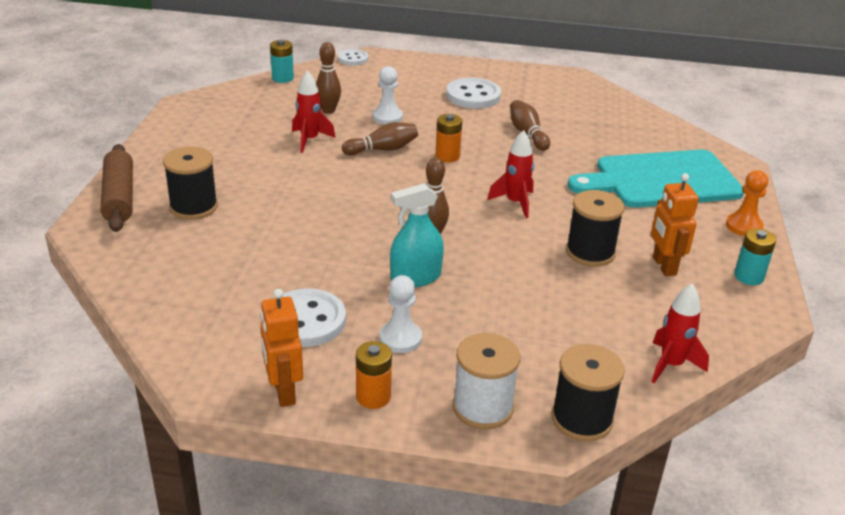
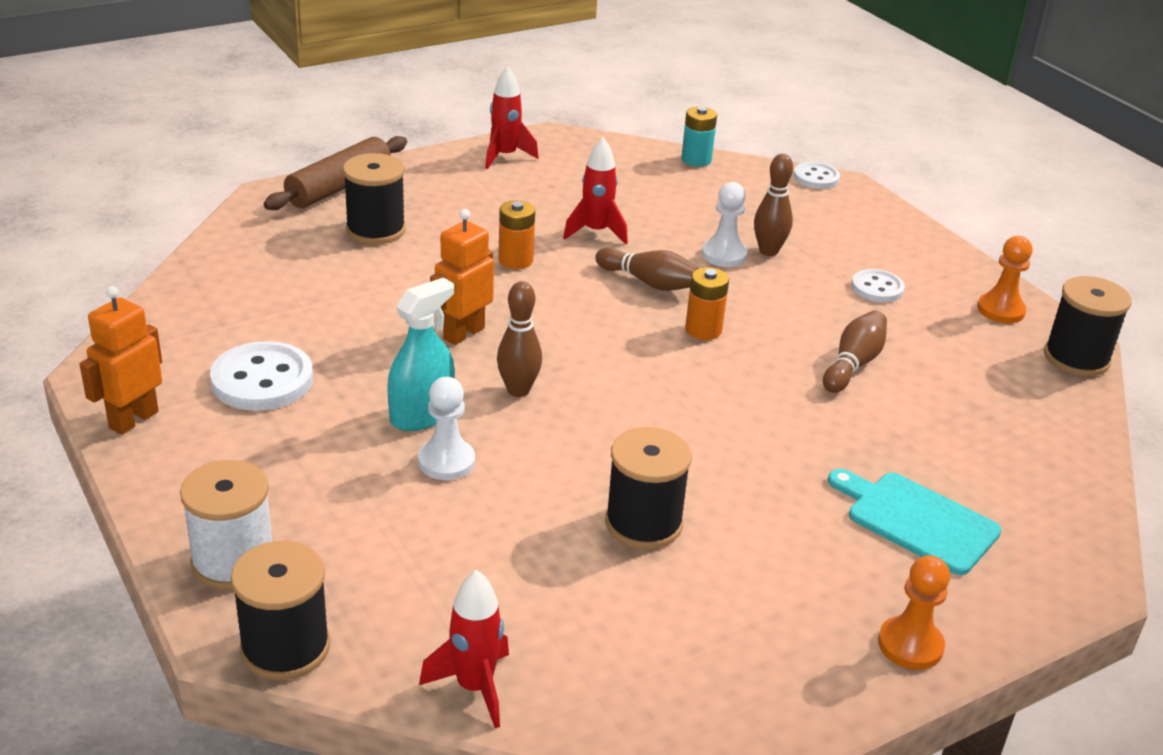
camera: 50 degrees right, 0 degrees up
brown bowling pin [316,42,341,114] -> brown bowling pin moved to [754,154,793,256]
orange battery [356,341,392,409] -> orange battery moved to [498,200,535,269]
white pawn [379,275,422,353] -> white pawn moved to [418,377,475,480]
turquoise spray bottle [390,183,444,287] -> turquoise spray bottle turned 105 degrees clockwise [387,277,455,431]
white button [446,78,501,109] -> white button [851,269,905,303], size x0.60
red rocket [487,130,534,219] -> red rocket moved to [485,66,539,169]
turquoise cutting board [568,150,744,208] -> turquoise cutting board [828,469,1001,575], size x0.59
orange robot [651,173,699,276] -> orange robot moved to [430,209,494,345]
turquoise battery [734,228,776,285] -> none
none -> orange pawn [977,236,1032,323]
none -> black spool [1044,276,1132,377]

